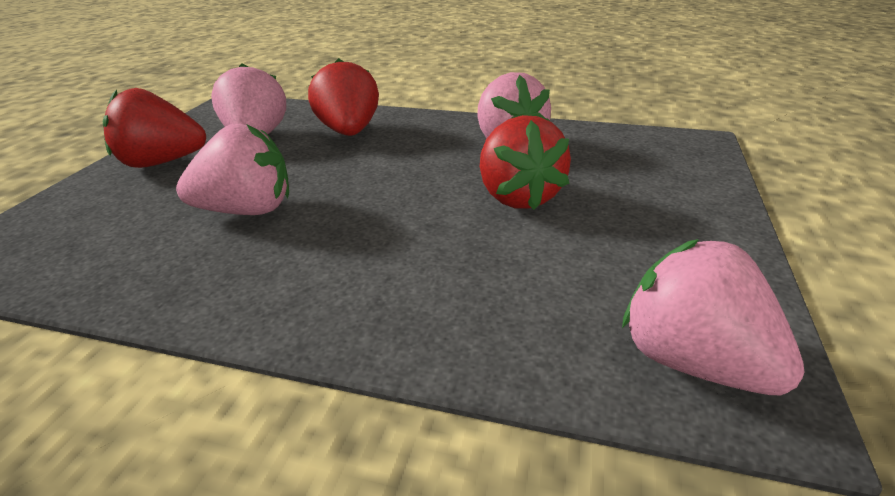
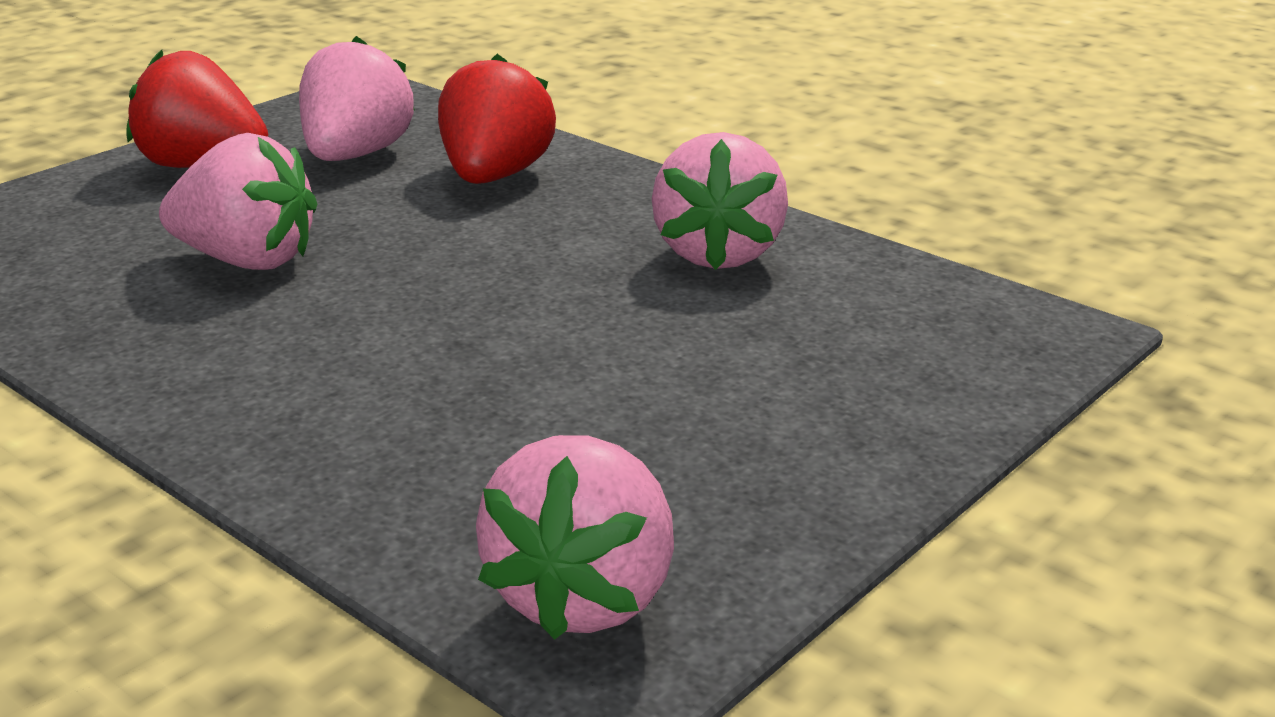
camera: 25 degrees right, 5 degrees down
red strawberry [480,115,571,210] -> none
pink strawberry [622,239,804,395] -> pink strawberry turned 150 degrees counterclockwise [476,435,674,640]

